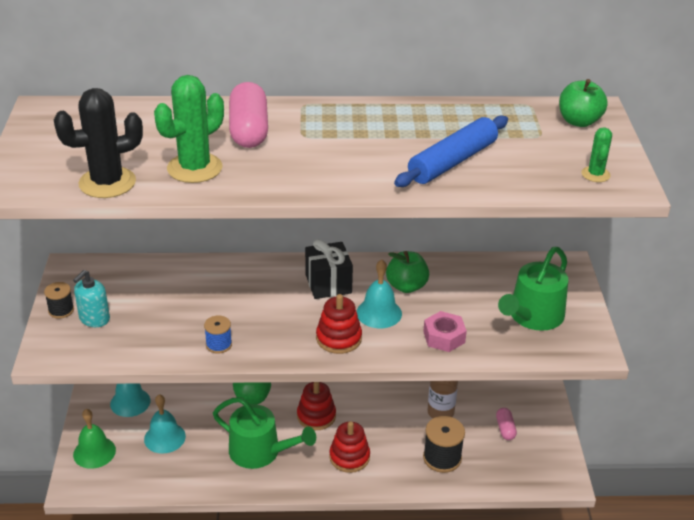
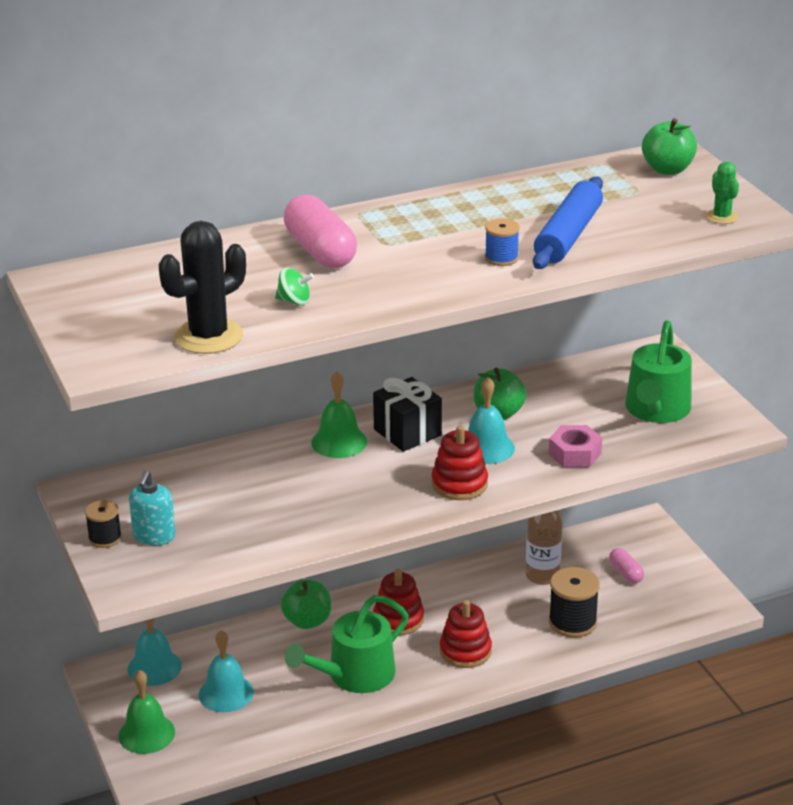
camera: 20 degrees left, 5 degrees down
green cactus [154,75,224,183] -> green spinning top [275,268,314,305]
blue spool [204,315,232,354] -> blue spool moved to [485,218,520,266]
green watering can [213,397,316,469] -> green watering can turned 135 degrees clockwise [285,595,409,693]
none -> green bell [311,371,367,458]

